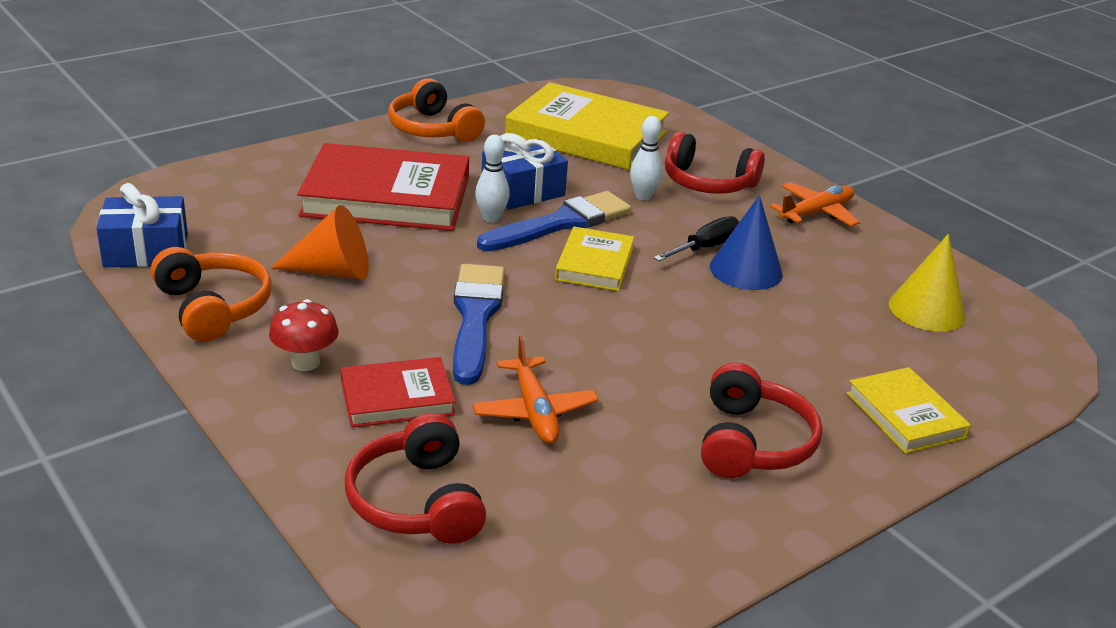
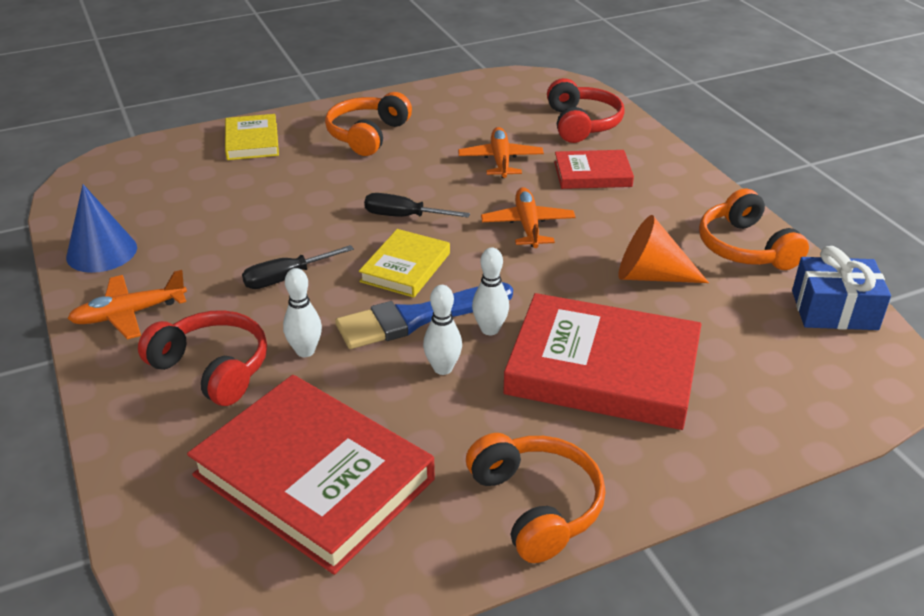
camera: 165 degrees left, 5 degrees up
red mushroom [269,299,339,371] -> none
blue brush [453,264,505,385] -> orange plane [481,187,576,248]
blue gift [482,133,568,209] -> white bowling pin [423,285,462,375]
yellow book [505,82,669,170] -> red book [187,375,435,575]
red headphones [701,362,822,478] -> orange headphones [325,92,412,156]
blue cone [710,195,783,290] -> blue cone moved to [66,184,137,273]
yellow cone [889,234,966,332] -> none
none -> black screwdriver [364,193,470,218]

